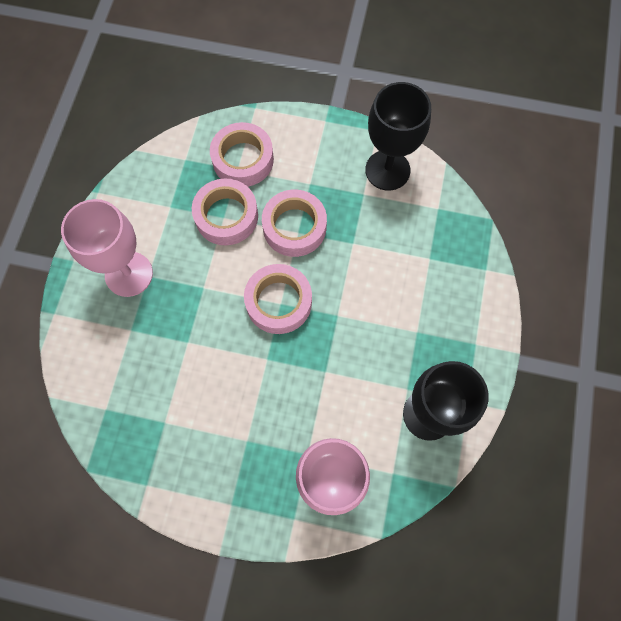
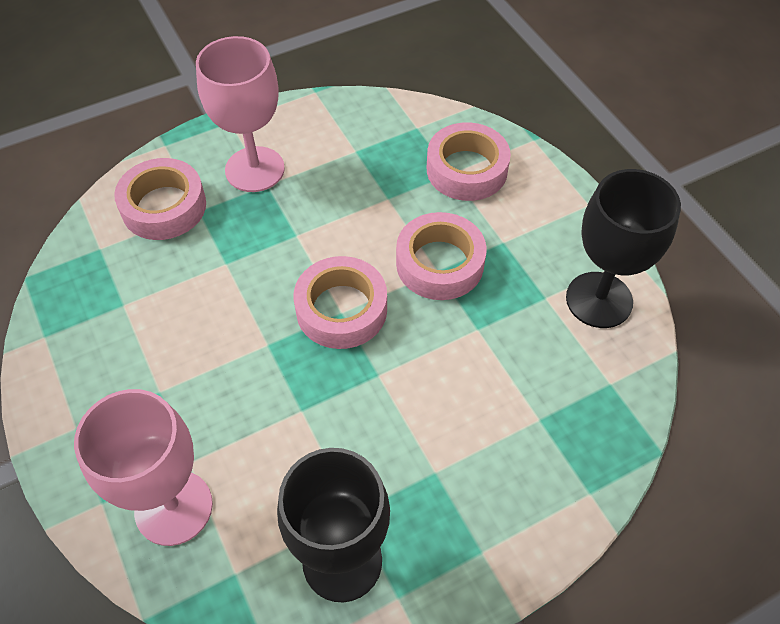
camera: 50 degrees right, 15 degrees down
pink tape [192,179,258,245] -> pink tape moved to [114,158,206,240]

